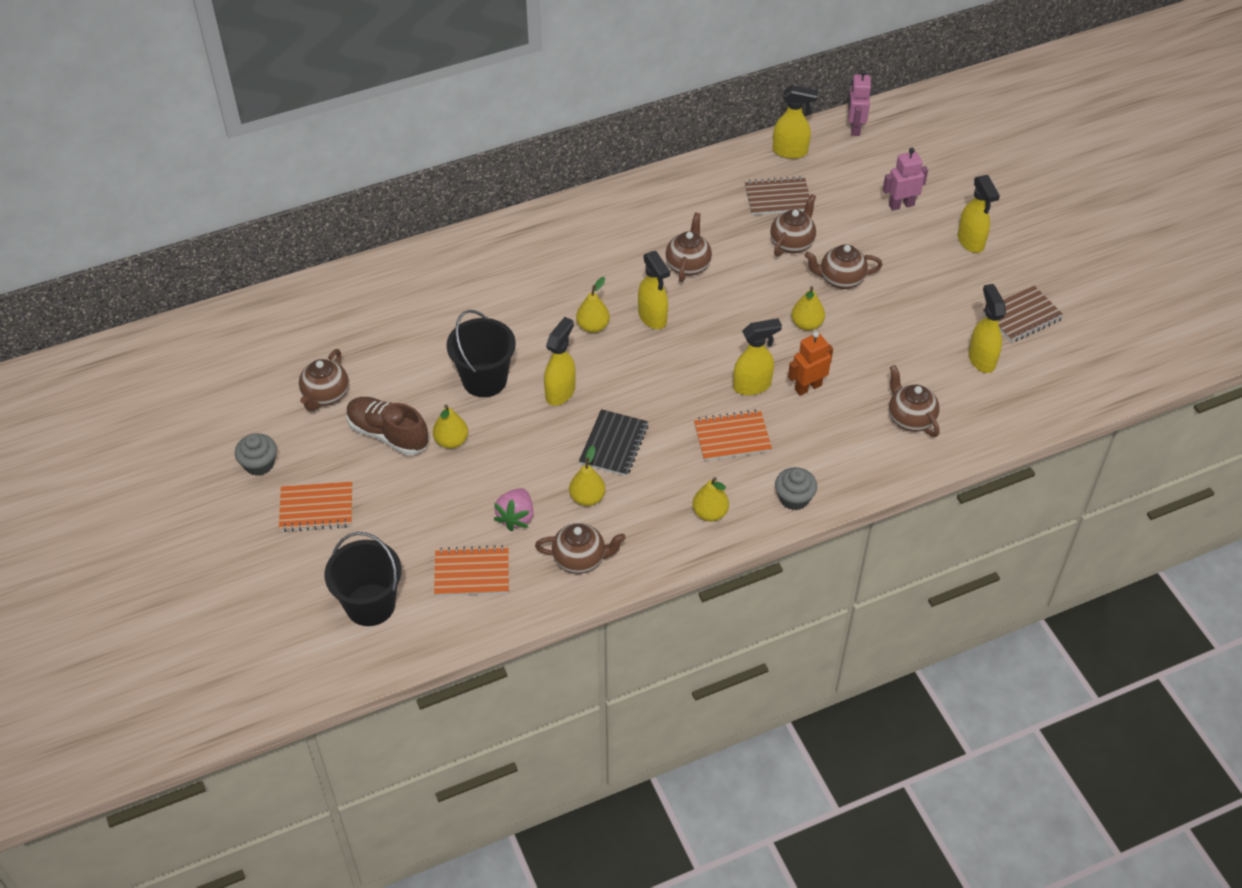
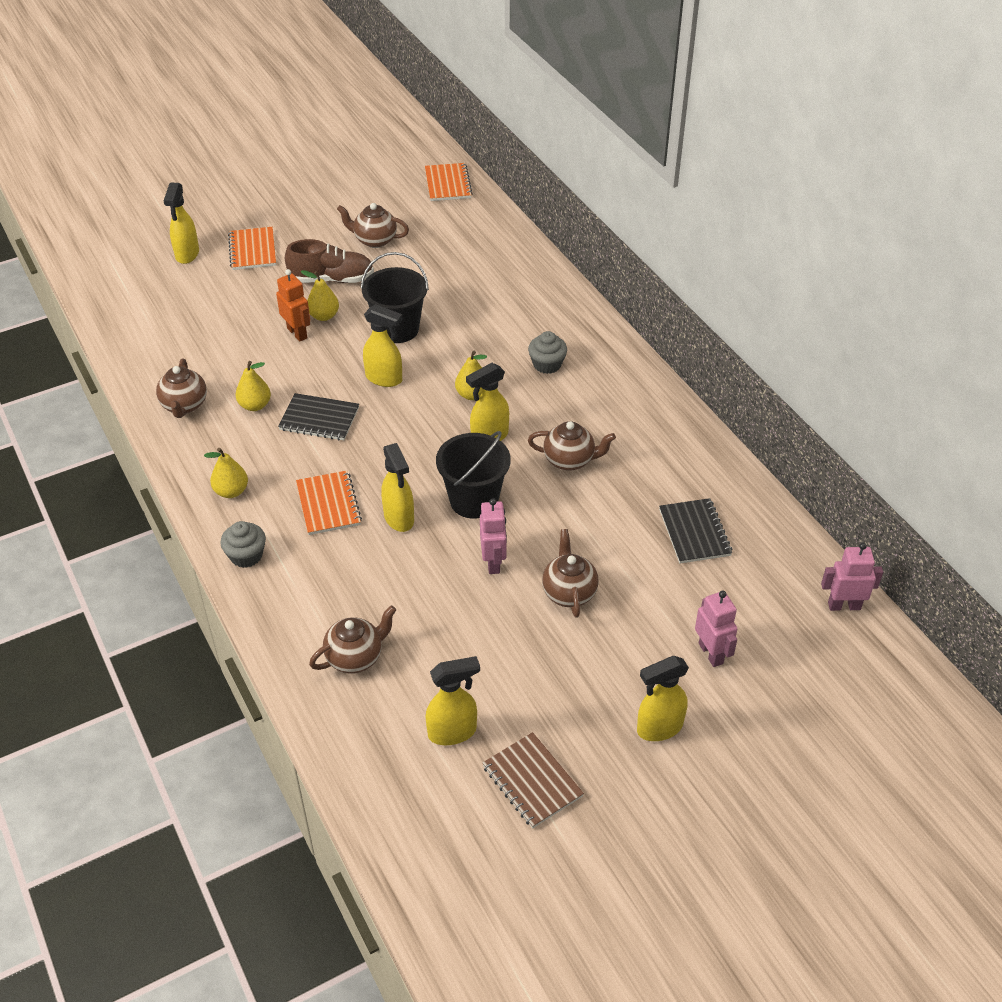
camera: 85 degrees right, 5 degrees down
grey cupcake [235,433,277,476] -> grey cupcake moved to [528,331,567,374]
black bucket [325,532,402,626] -> black bucket moved to [436,431,511,519]
brown shoe [347,397,429,455] -> brown shoe turned 60 degrees clockwise [285,239,374,283]
orange notebook [434,545,509,596] -> orange notebook moved to [425,163,473,201]
pink strawberry [494,488,533,531] -> none
brown notebook [745,176,810,215] -> black notebook [659,498,732,564]
brown teapot [770,194,816,256] -> none
yellow spray bottle [773,85,818,159] -> yellow spray bottle moved to [164,182,199,264]
orange robot [788,331,833,396] -> orange robot moved to [276,269,310,342]
yellow pear [791,286,825,331] -> pink robot [480,498,507,574]

